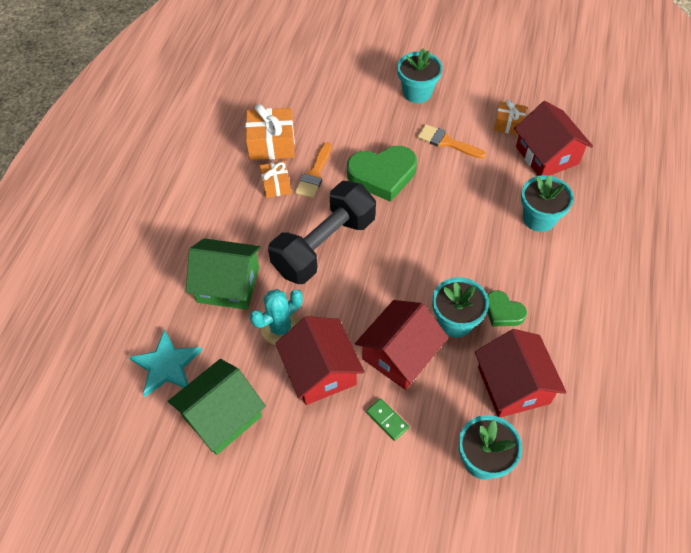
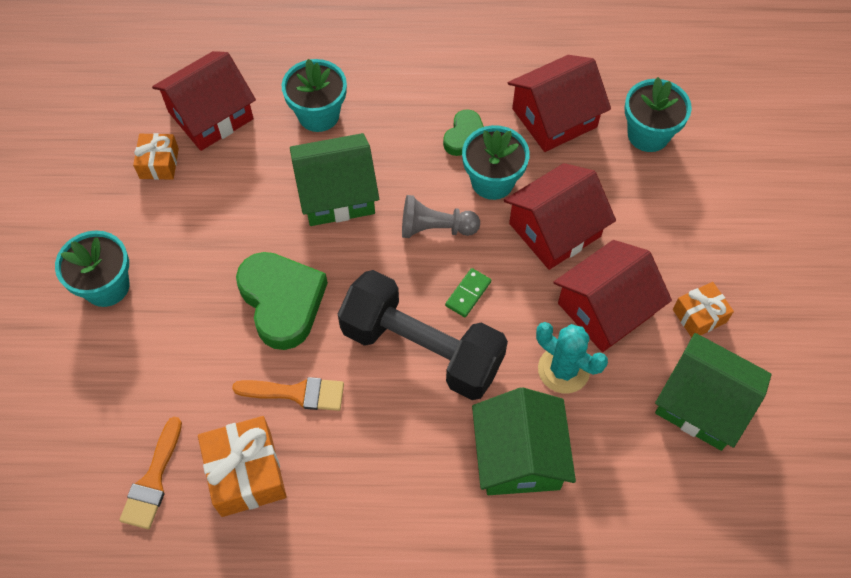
camera: 105 degrees left, 5 degrees up
turquoise star [129,329,202,397] -> none
orange gift [260,161,291,198] -> orange gift moved to [673,282,734,338]
red house [355,300,449,390] -> red house turned 60 degrees counterclockwise [504,163,616,270]
green domino [366,398,409,441] -> green domino moved to [445,268,491,317]
orange brush [417,124,486,159] -> orange brush moved to [119,417,182,529]
none -> green house [290,133,379,226]
none -> grey pawn [402,195,480,238]

